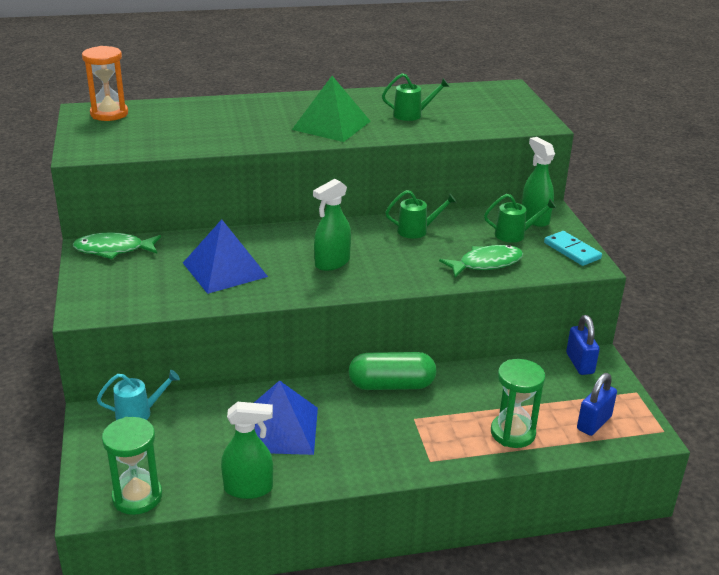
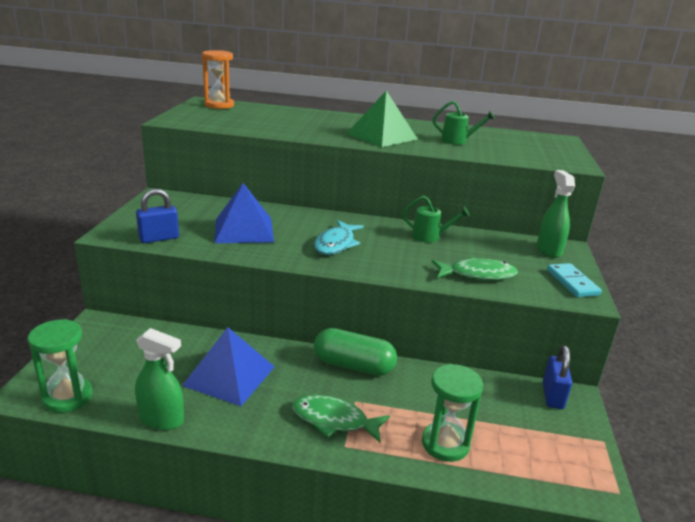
camera: 20 degrees right, 5 degrees down
green fish [73,232,161,259] -> green fish moved to [292,395,390,443]
turquoise watering can [97,370,180,420] -> none
green spray bottle [313,179,351,271] -> turquoise fish [314,220,364,255]
green watering can [484,194,556,243] -> none
blue padlock [577,373,617,436] -> blue padlock moved to [136,189,179,243]

